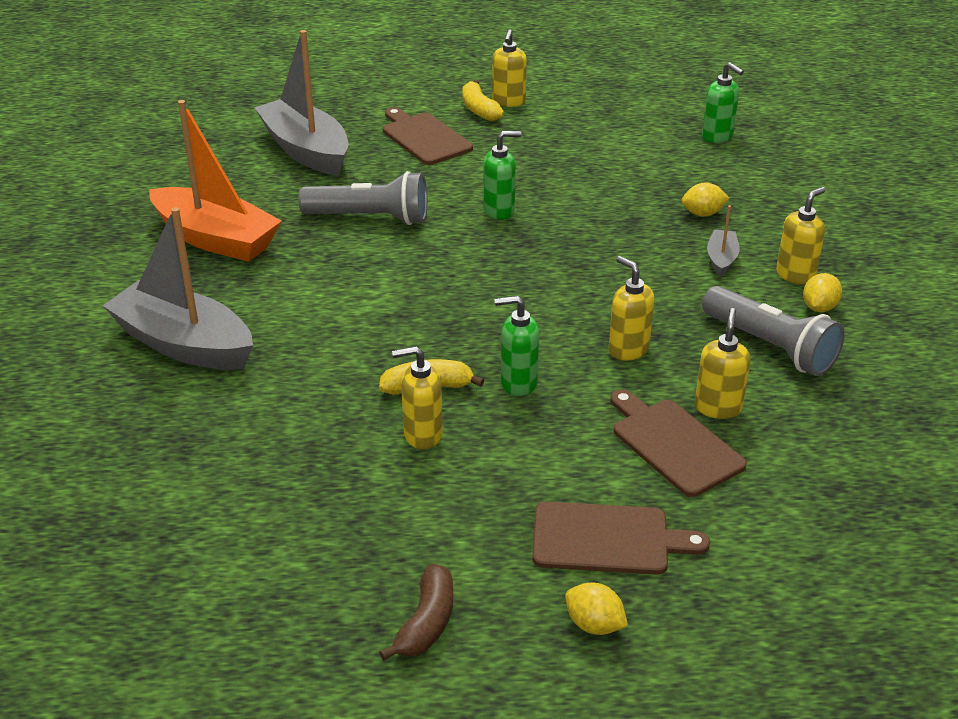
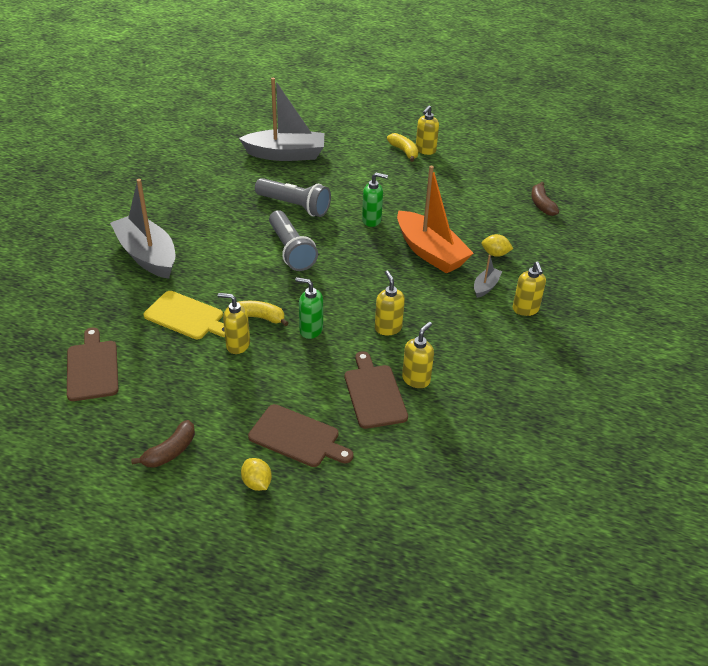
camera: 20 degrees right, 5 degrees up
orange boat [149,100,282,262] -> orange boat moved to [397,166,474,274]
grey boat [254,30,349,176] -> grey boat turned 105 degrees clockwise [239,78,324,161]
brown cutting board [383,107,473,165] -> brown cutting board moved to [67,327,118,401]
yellow banana [462,80,504,121] -> yellow banana turned 150 degrees clockwise [387,133,419,162]
green soap dispenser [702,62,744,143] -> brown banana [531,182,559,216]
grey flashlight [702,286,845,376] -> grey flashlight moved to [269,210,318,271]
yellow soap dispenser [776,187,825,285] -> yellow soap dispenser turned 105 degrees clockwise [513,261,546,316]
yellow lemon [803,273,842,312] -> none
none -> yellow cutting board [144,291,225,339]

